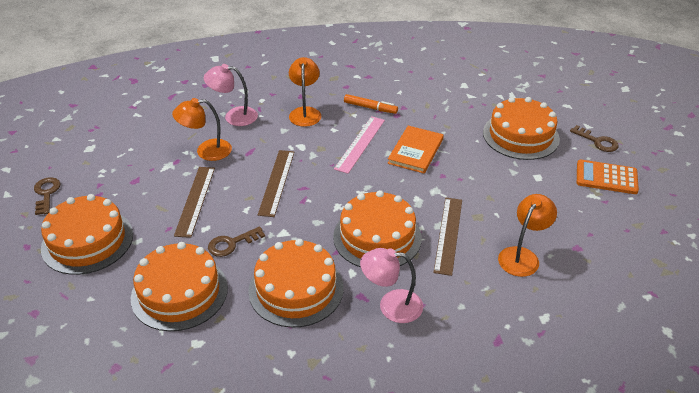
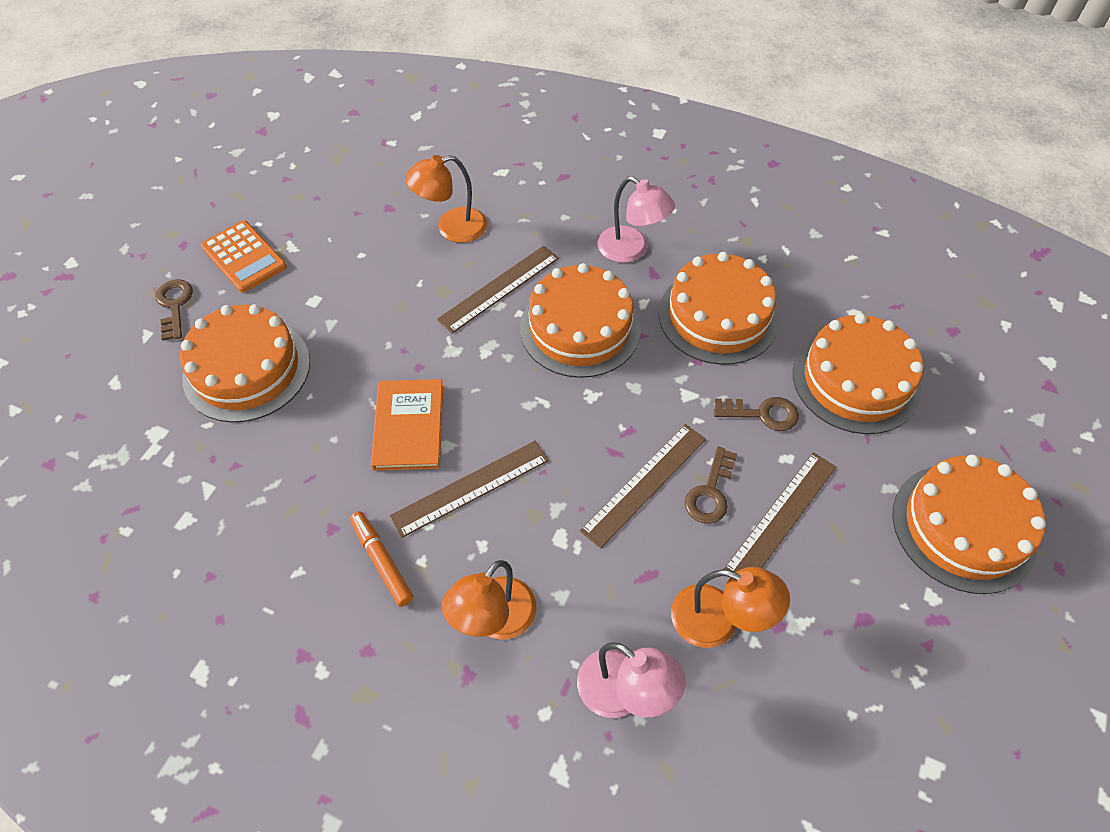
camera: 145 degrees left, 15 degrees up
brown key [34,177,60,215] -> brown key moved to [685,447,737,524]
pink ruler [334,116,385,174] -> brown ruler [389,441,549,538]
orange book [388,126,444,174] -> orange book turned 60 degrees counterclockwise [371,379,443,471]

